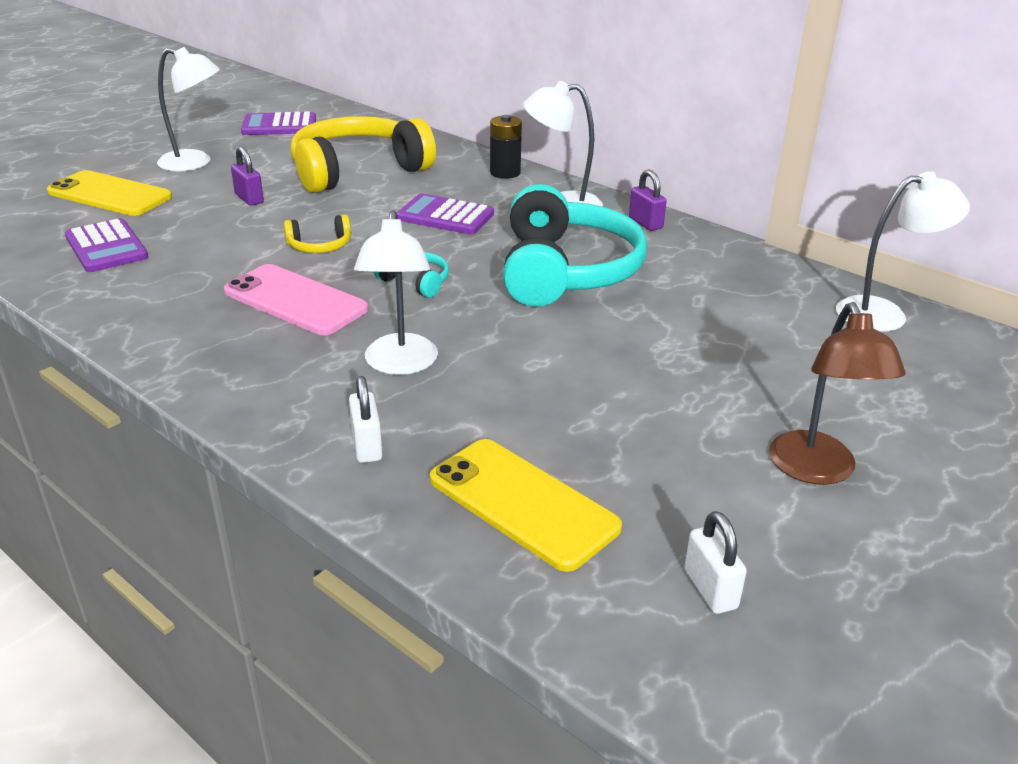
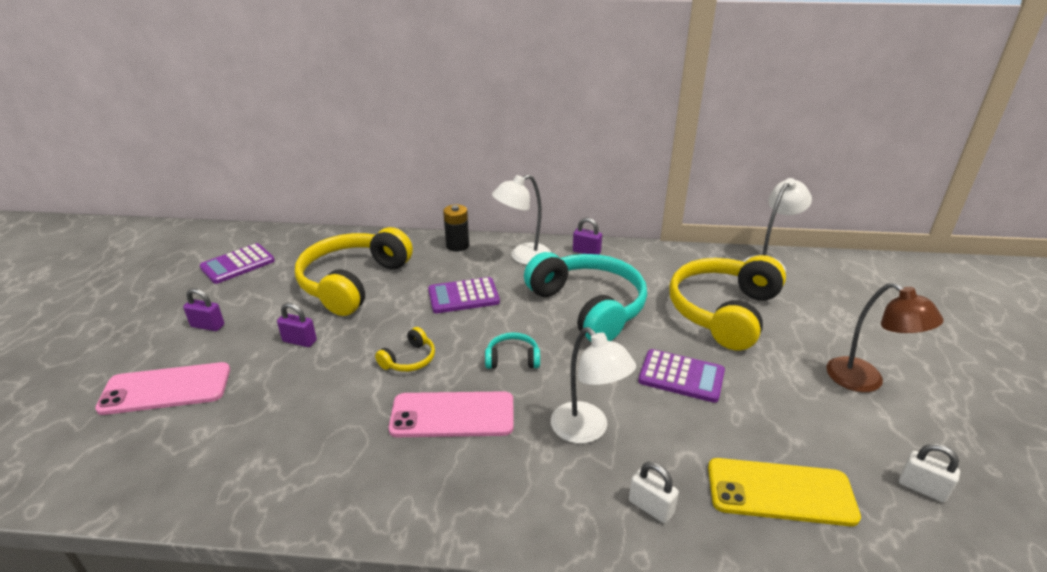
camera: 35 degrees left, 0 degrees up
yellow phone [47,170,172,216] -> pink phone [95,362,230,415]
purple calculator [65,218,148,272] -> purple calculator moved to [638,349,725,403]
white lamp [157,47,220,171] -> purple padlock [183,288,224,331]
none -> yellow headphones [669,255,786,350]

